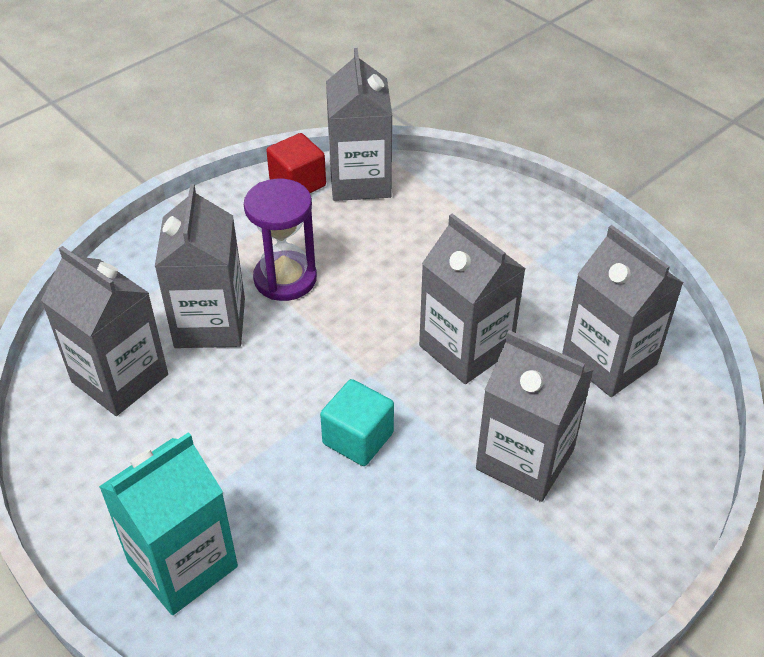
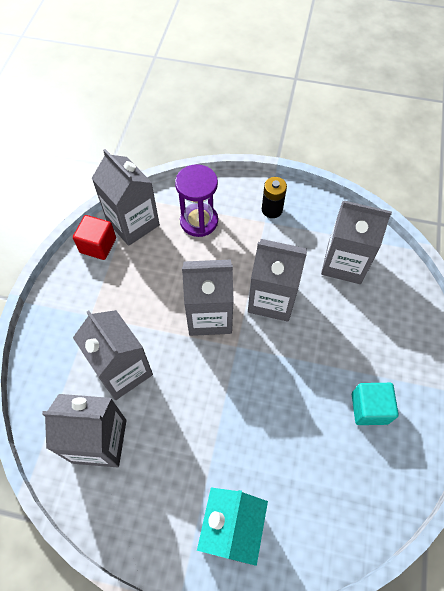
camera: 35 degrees left, 15 degrees up
purple hourglass [244,179,317,301] -> purple hourglass moved to [175,164,218,237]
turquoise cube [320,379,394,466] -> turquoise cube moved to [352,383,399,425]
grey carton [476,330,594,502] -> grey carton moved to [182,259,234,336]
none -> black battery [262,177,287,218]

